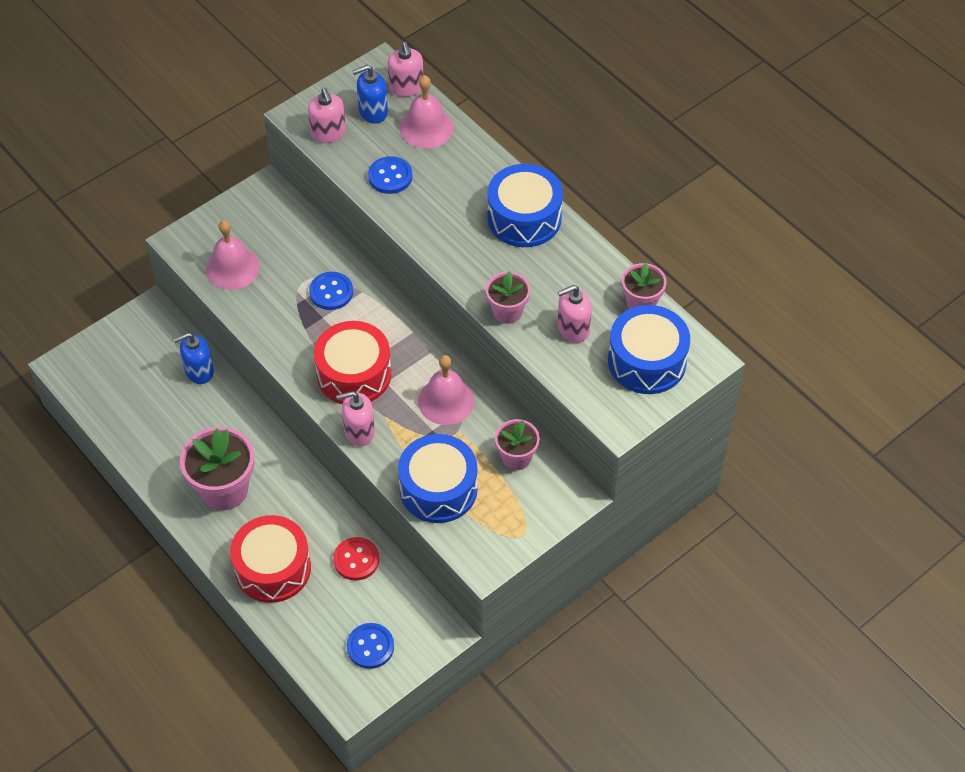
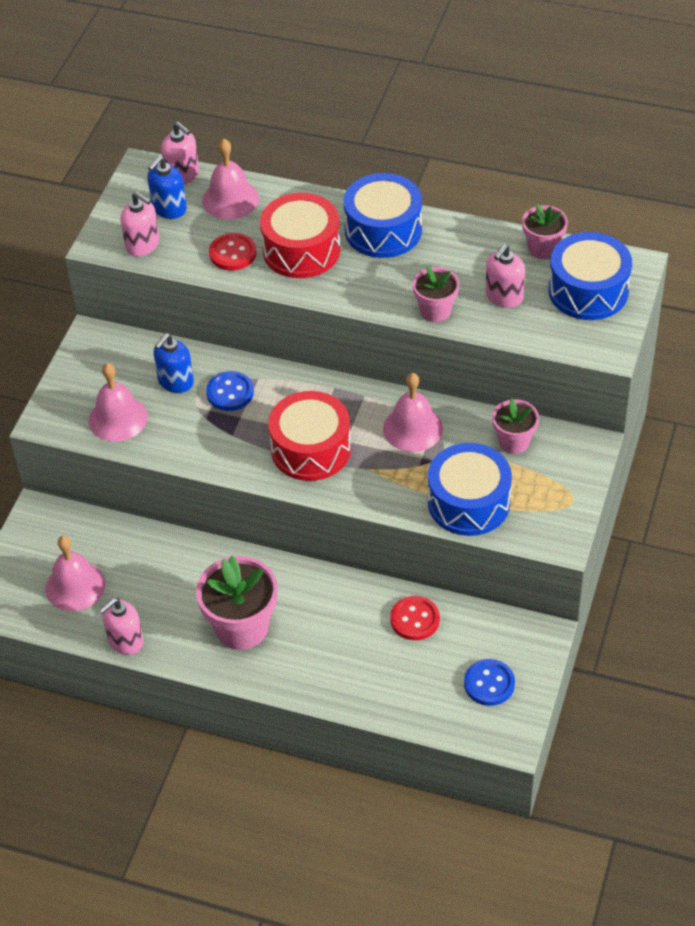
camera: 30 degrees left, 5 degrees down
blue soap dispenser [173,333,214,384] -> blue soap dispenser moved to [154,333,194,393]
red drum [230,515,311,603] -> red drum moved to [260,193,340,278]
pink soap dispenser [336,391,375,446] -> pink soap dispenser moved to [99,598,144,655]
blue button [368,156,412,194] -> red button [209,233,257,271]
none -> pink bell [46,536,105,611]

